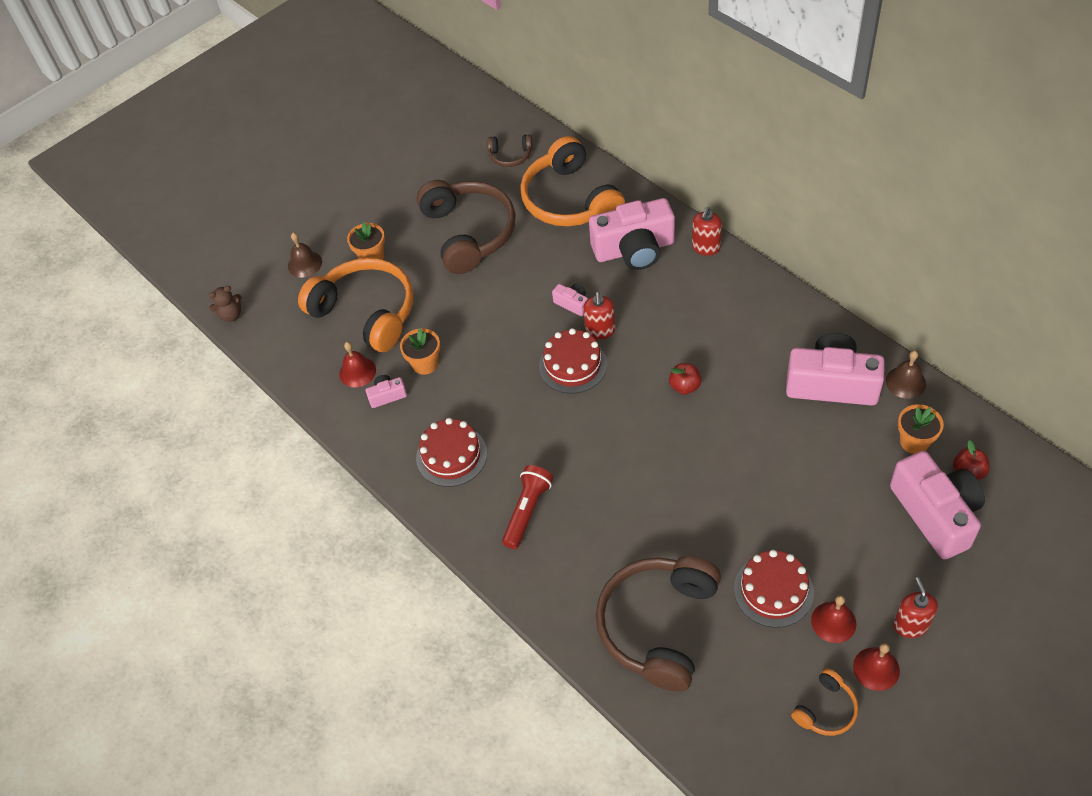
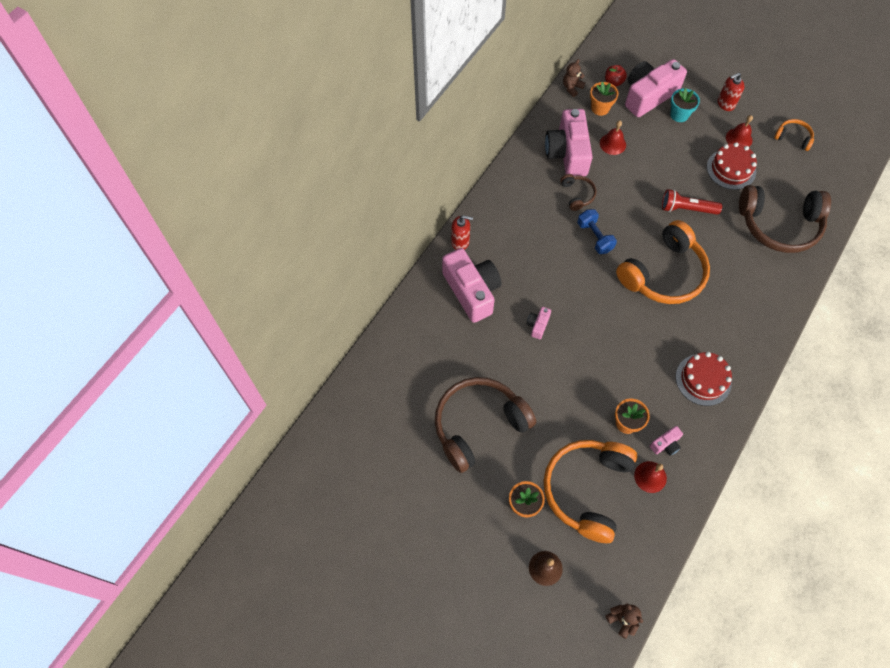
camera: 110 degrees left, 10 degrees up
pink camera [366,375,407,408] -> pink camera turned 90 degrees counterclockwise [650,426,683,456]
brown headphones [487,134,533,167] -> brown headphones moved to [560,174,596,211]
red flashlight [502,465,553,549] -> red flashlight moved to [662,189,722,215]
orange headphones [520,136,625,227] -> orange headphones moved to [616,220,710,304]
red cake [539,328,607,394] -> none
red soap dispenser [583,292,615,340] -> none
red apple [669,363,702,395] -> blue dumbbell [577,209,617,254]
red bell [853,643,900,691] -> red bell moved to [600,120,626,155]
brown bell [886,351,926,399] -> none
none -> brown teddy bear [563,59,585,97]
none -> turquoise flower pot [670,88,700,122]

